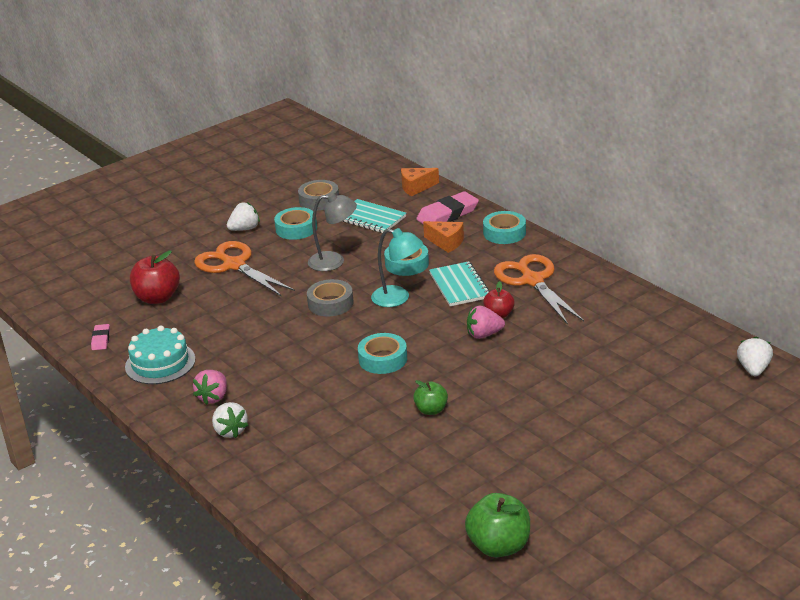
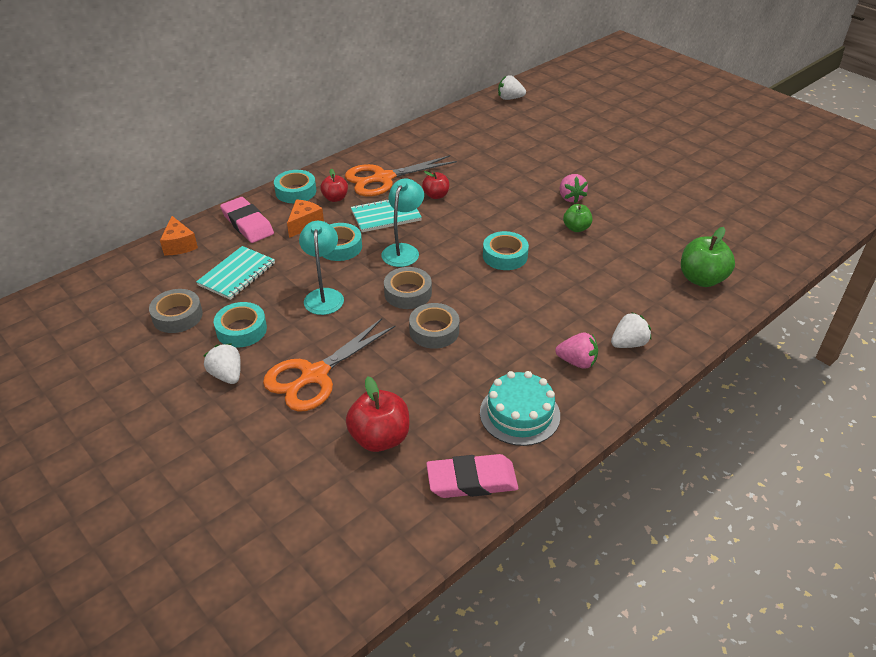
camera: 95 degrees left, 10 degrees up
pink eraser [91,324,110,350] -> pink eraser [426,454,518,498], size x1.93
grey lamp [308,192,357,271] -> turquoise lamp [299,221,344,315]
green apple [465,493,530,557] -> green apple moved to [681,227,735,287]
pink strawberry [467,306,505,339] -> pink strawberry moved to [560,174,588,203]
none -> red apple [320,169,348,202]
none -> grey tape [409,303,459,349]

